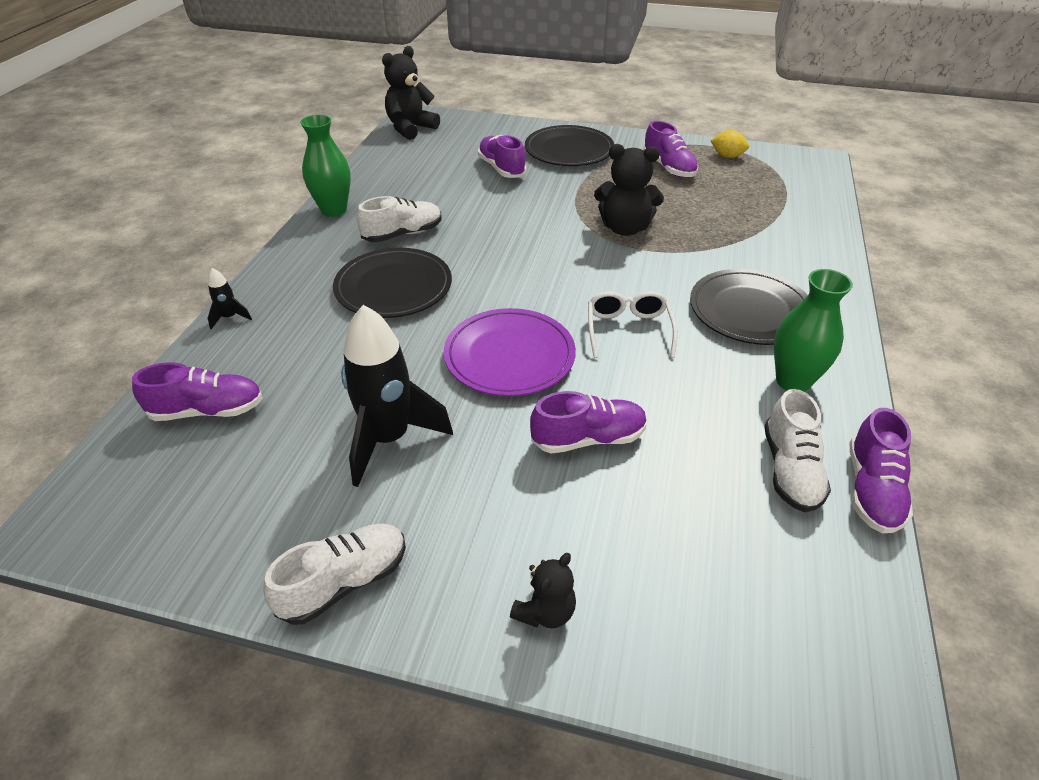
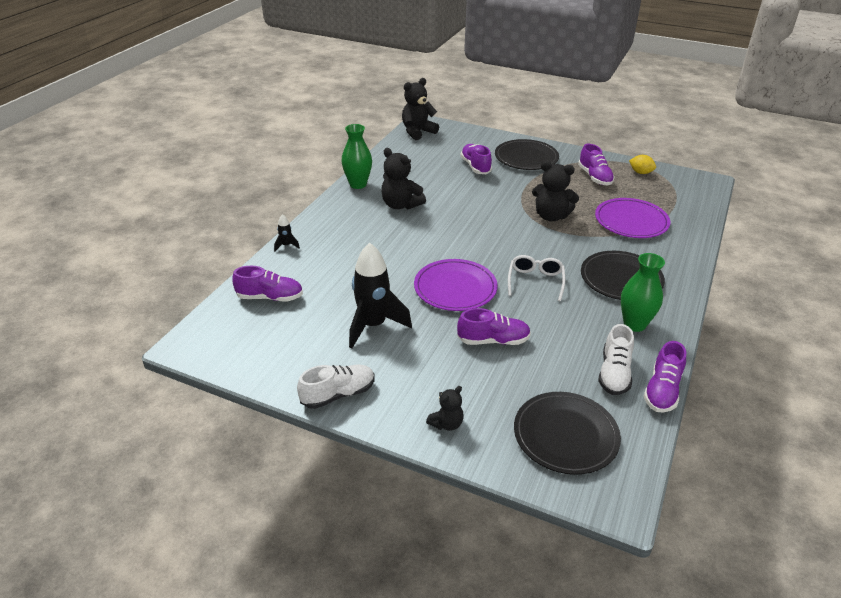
camera: 10 degrees right, 5 degrees down
black plate [333,248,452,318] -> black plate moved to [514,392,621,475]
white shoe [357,196,442,242] -> black teddy bear [381,148,426,209]
none -> purple plate [595,198,670,238]

